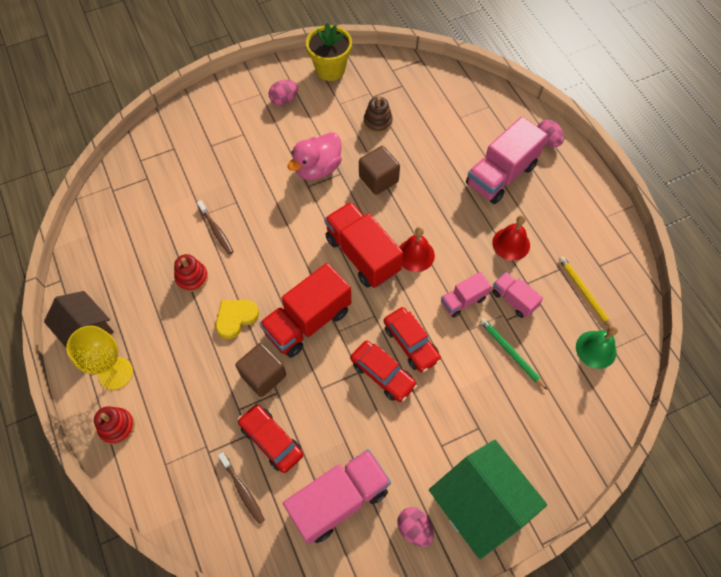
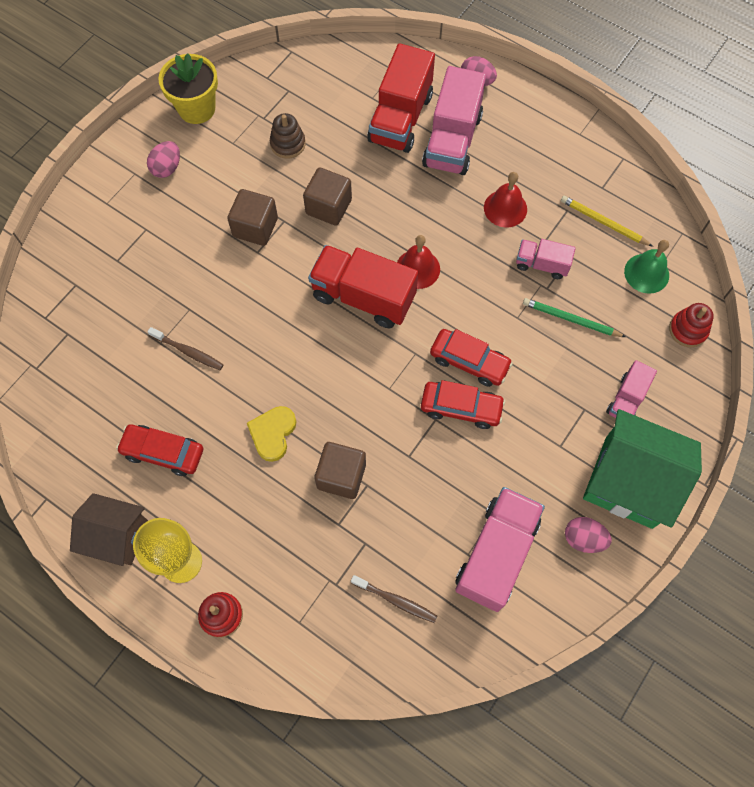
camera: 30 degrees left, 5 degrees up
red stacking toy [174,254,208,292] -> red stacking toy moved to [669,303,714,347]
red car [238,404,303,473] -> red car moved to [116,424,203,476]
red truck [259,263,351,358] -> red truck moved to [367,43,435,153]
pink duck [288,132,342,180] -> brown cube [227,189,278,246]
pink truck [441,272,491,318] -> pink truck moved to [606,360,657,418]

